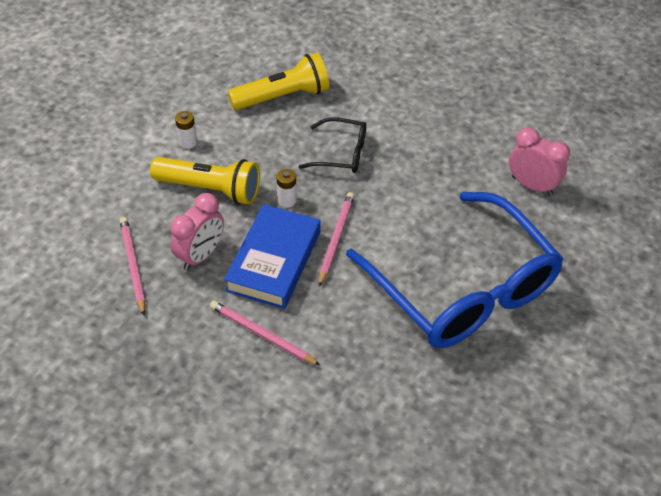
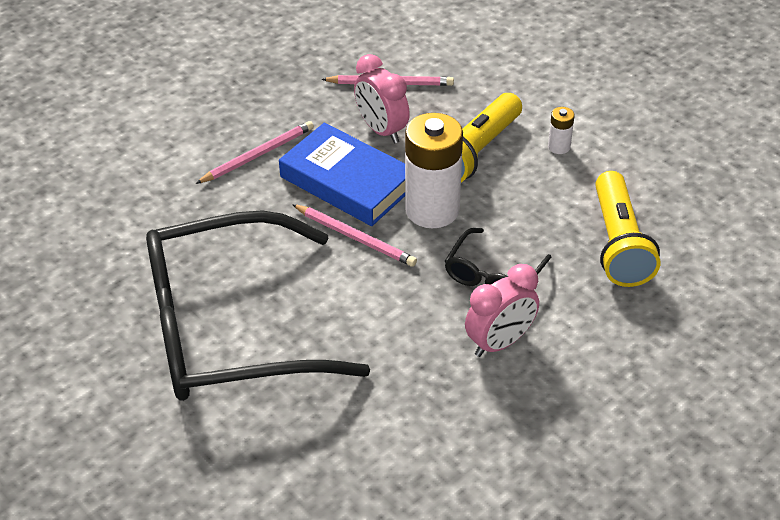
camera: 110 degrees right, 5 degrees down
white battery [277,169,297,208] -> white battery [405,113,463,228], size x2.30
blue glasses [346,192,564,348] -> black glasses [146,210,370,401]
pink clock [509,127,570,196] -> pink clock moved to [465,264,539,357]

